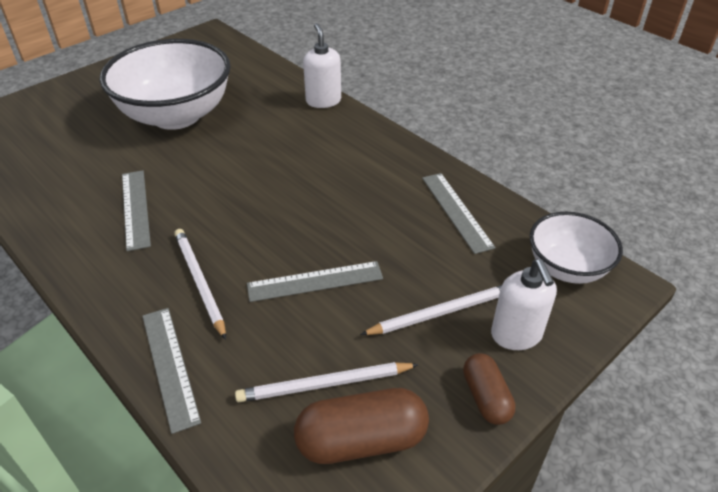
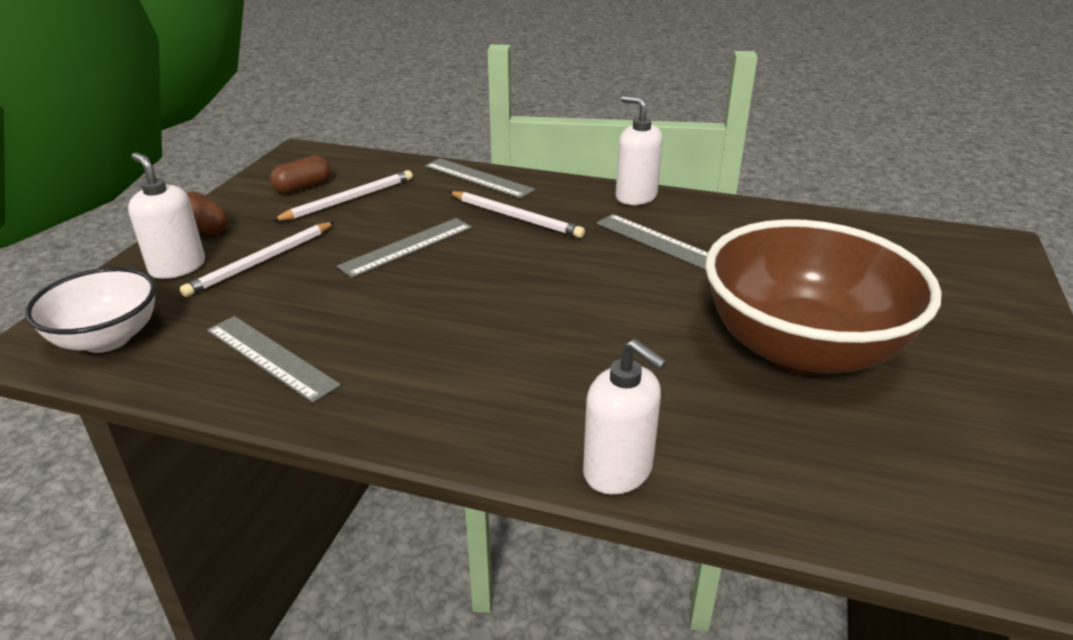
camera: 150 degrees right, 10 degrees down
white bowl [99,39,231,130] -> brown bowl [705,219,942,376]
brown capsule [294,388,429,464] -> brown capsule [270,155,331,194], size x0.61
none -> white soap dispenser [616,96,663,205]

